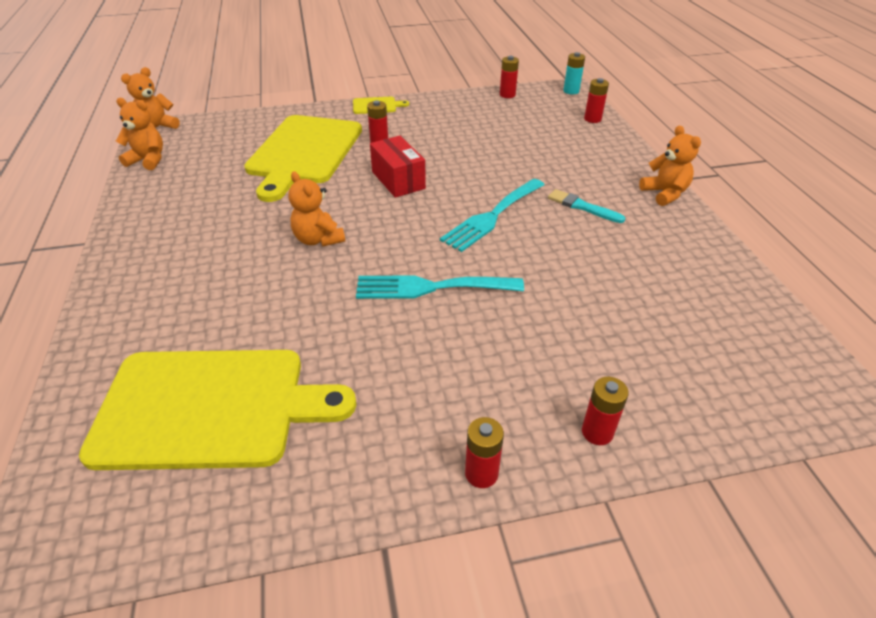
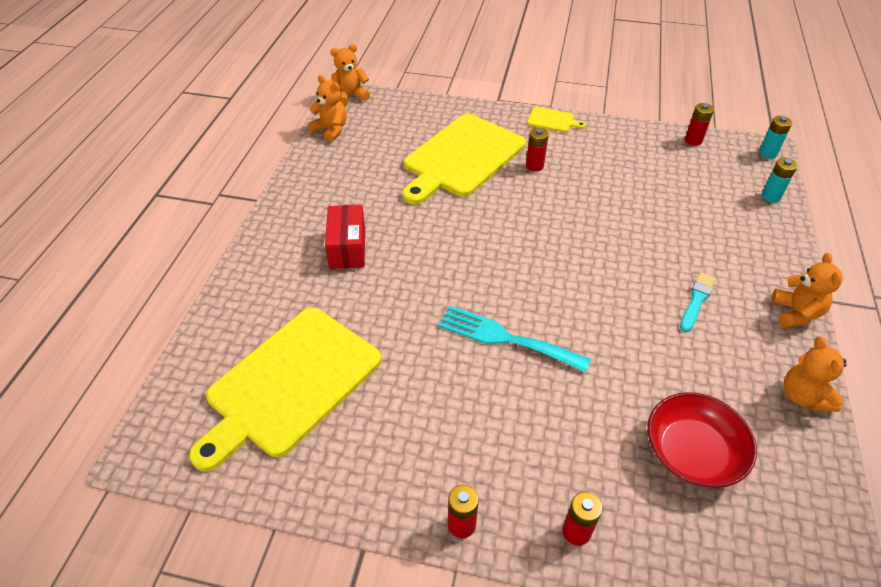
camera: 25 degrees right, 5 degrees up
yellow cutting board [79,350,356,470] -> yellow cutting board turned 105 degrees clockwise [189,308,382,472]
orange teddy bear [289,171,345,247] -> orange teddy bear moved to [784,336,847,412]
red box [370,136,426,198] -> red box moved to [325,205,365,269]
turquoise fork [440,179,545,252] -> none
turquoise brush [548,189,626,223] -> turquoise brush turned 60 degrees clockwise [680,272,716,332]
red battery [584,78,609,123] -> turquoise battery [762,158,797,203]
none -> red bowl [647,392,757,488]

